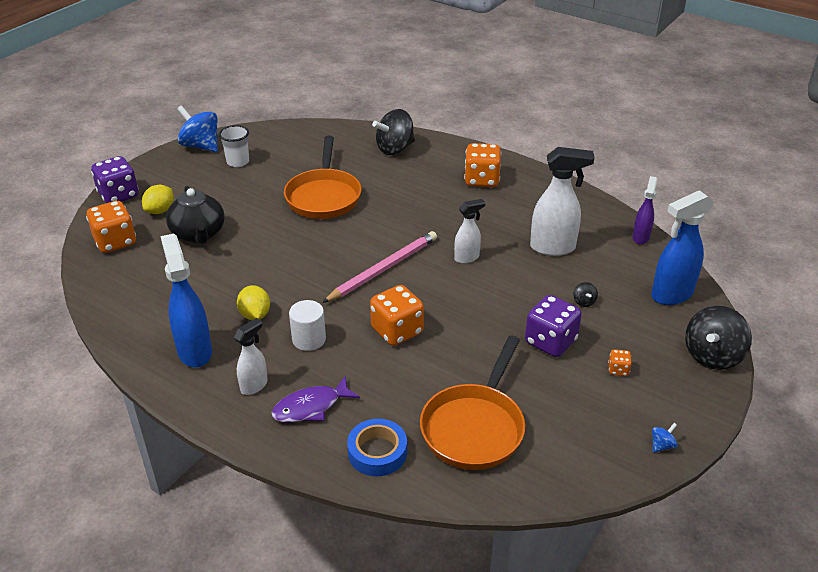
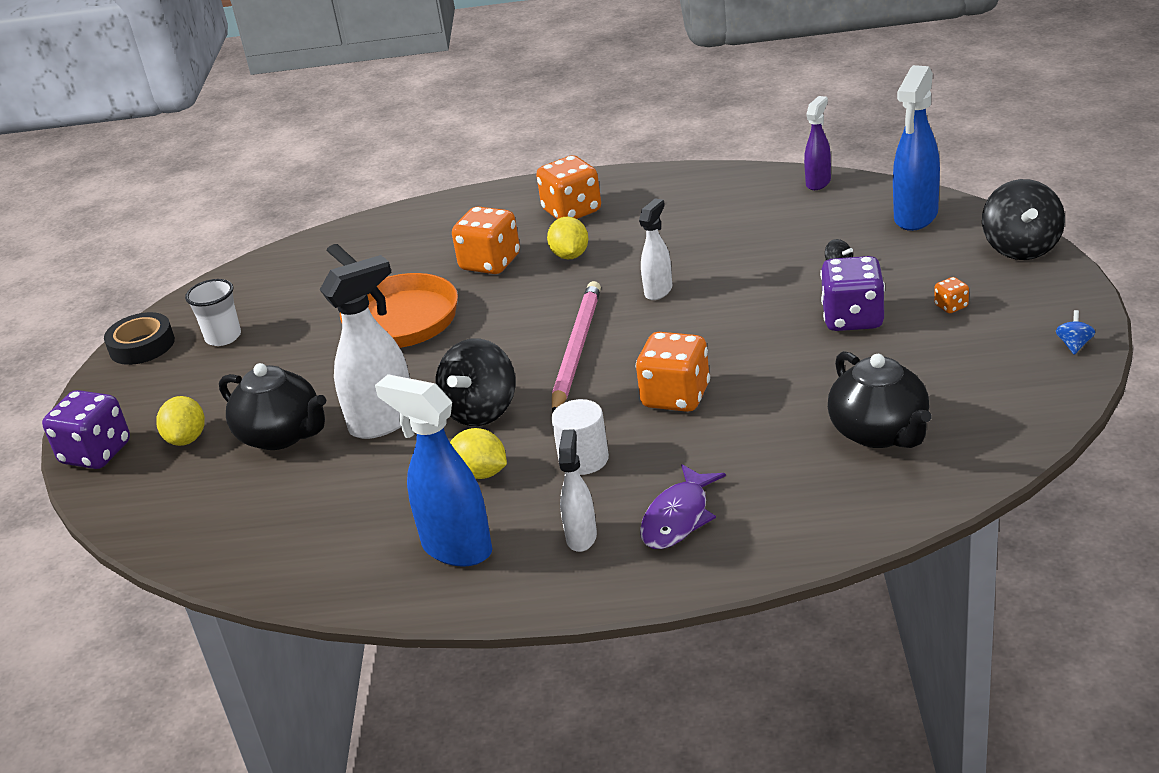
camera: 30 degrees left, 5 degrees down
orange dice [86,201,136,253] -> orange dice moved to [452,206,520,274]
blue spinning top [177,105,218,152] -> black tape [104,312,175,365]
blue tape [347,419,407,476] -> none
black spinning top [372,109,415,155] -> black spinning top moved to [435,339,516,426]
orange pan [420,335,525,470] -> black teapot [828,351,932,448]
white spray bottle [530,147,594,256] -> white spray bottle moved to [320,255,410,439]
purple spray bottle [632,176,657,245] -> purple spray bottle turned 45 degrees clockwise [804,96,831,190]
none -> yellow lemon [547,217,588,259]

